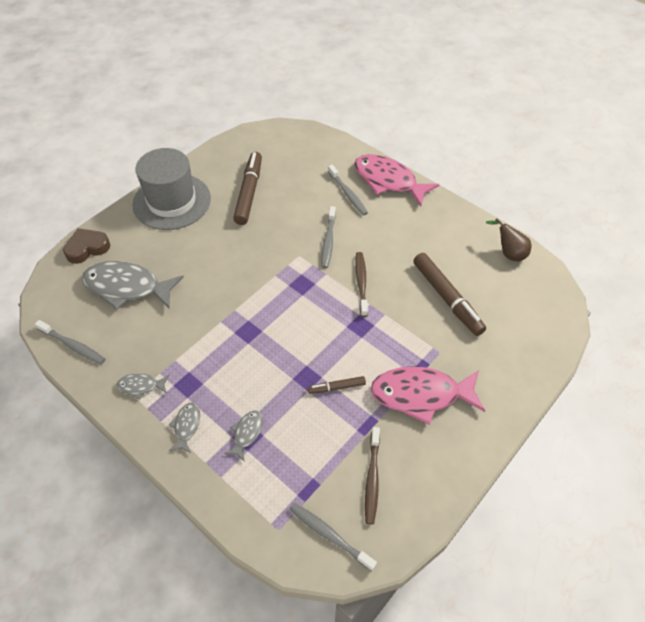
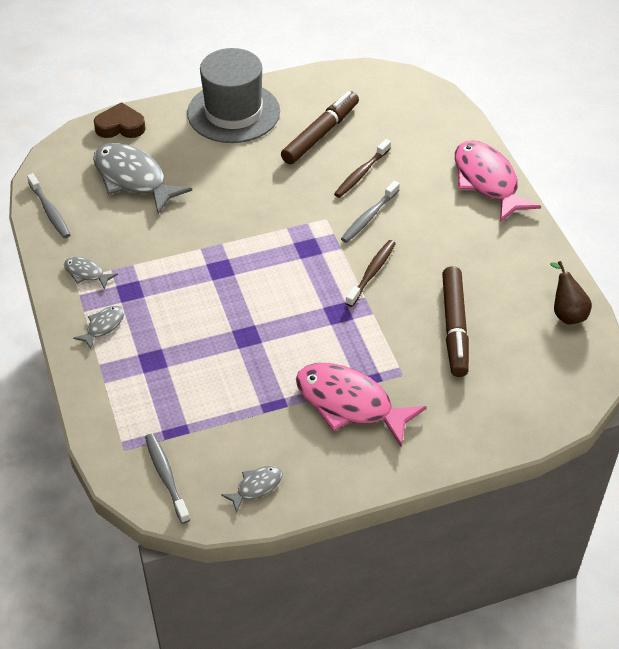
camera: 30 degrees right, 5 degrees down
grey fish [224,410,263,462] -> grey fish moved to [221,466,282,513]
brown marker [308,376,366,394] -> none
grey toothbrush [328,165,368,216] -> none
brown toothbrush [365,427,380,525] -> brown toothbrush moved to [334,139,391,198]

